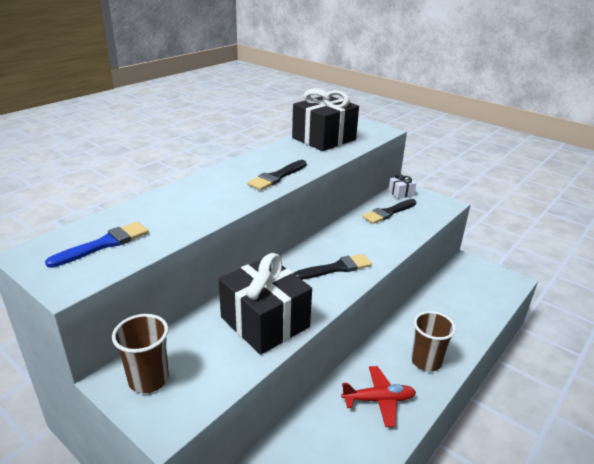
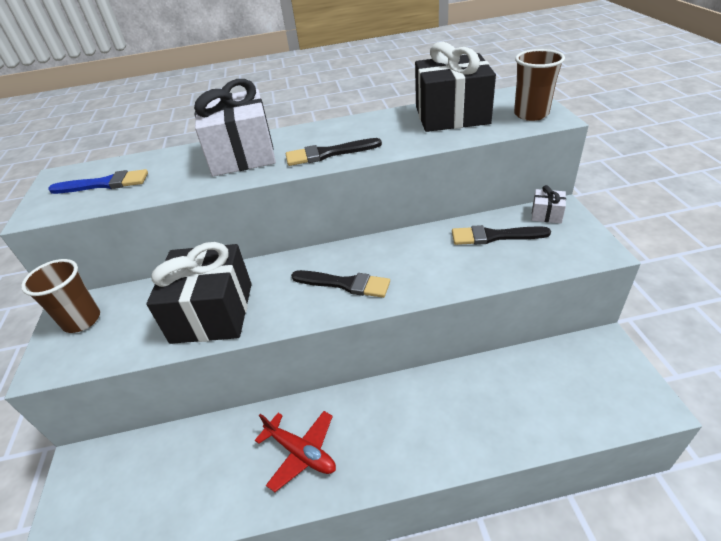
camera: 45 degrees right, 10 degrees up
brown cup [411,311,456,372] -> brown cup moved to [514,49,565,121]
none -> white gift [194,79,276,176]

